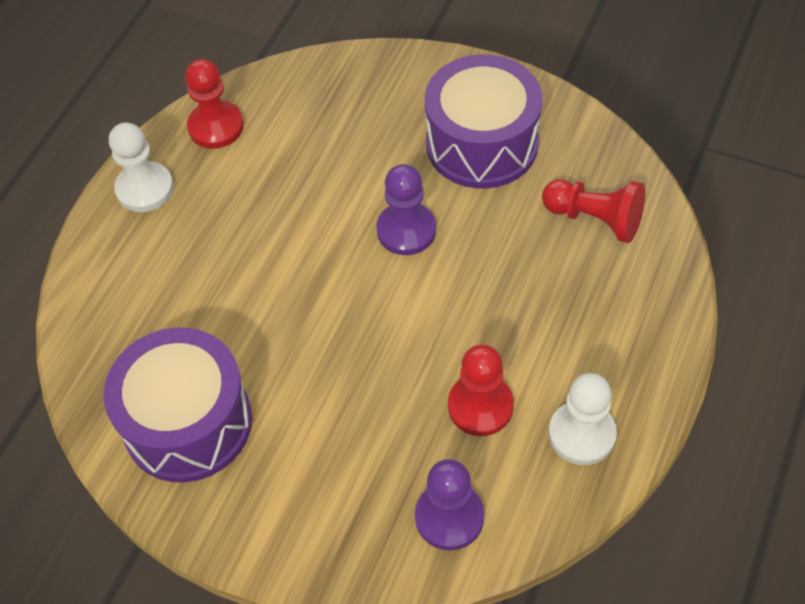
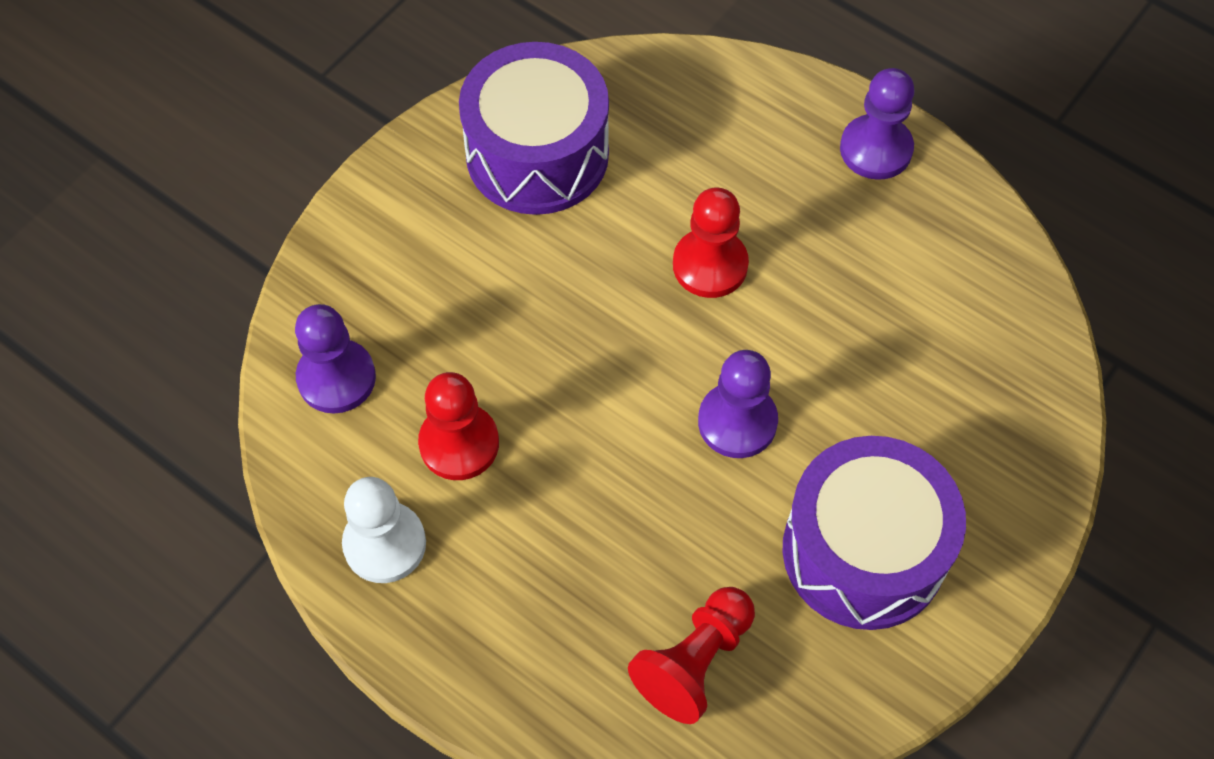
camera: 100 degrees right, 5 degrees up
white pawn [109,122,174,212] -> purple pawn [840,68,915,180]
red pawn [185,59,244,149] -> red pawn moved to [673,188,749,298]

